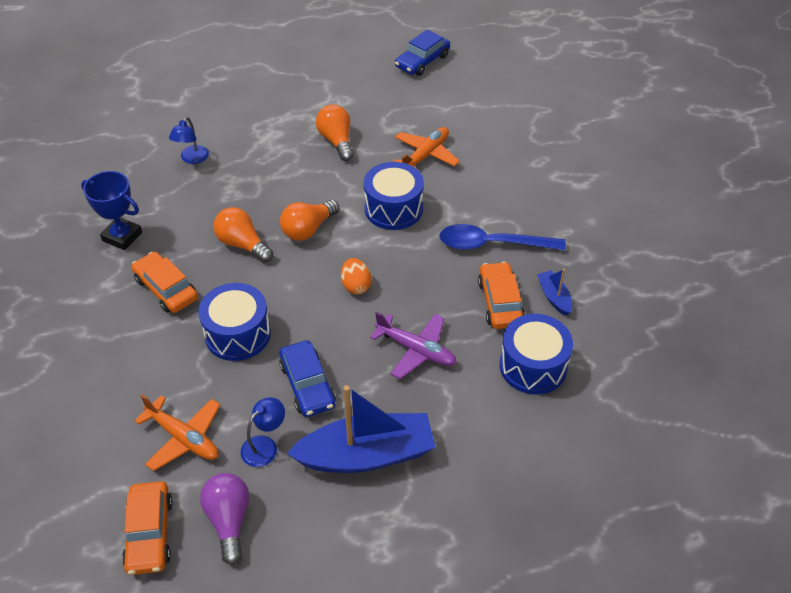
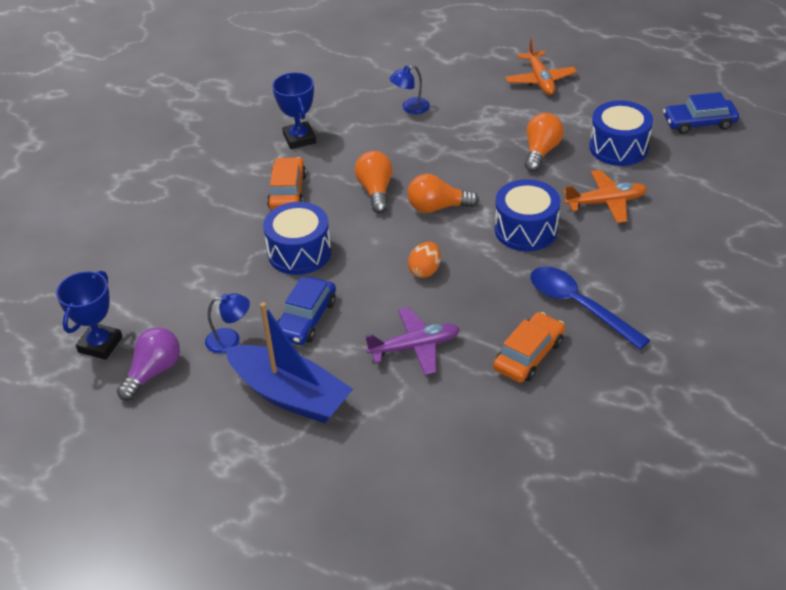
camera: 45 degrees right, 5 degrees down
orange car [122,481,173,575] -> blue trophy [56,271,122,360]
orange plane [134,394,220,471] -> orange plane moved to [506,39,577,95]
purple plane [370,312,457,379] -> purple plane turned 90 degrees counterclockwise [365,307,460,375]
blue drum [500,314,573,394] -> blue drum moved to [589,101,653,166]
blue boat [537,269,572,316] -> none

